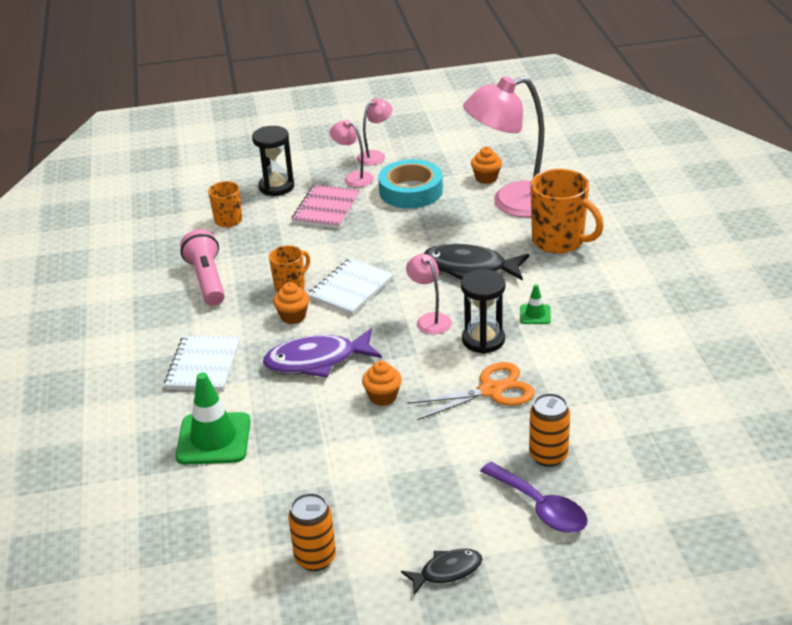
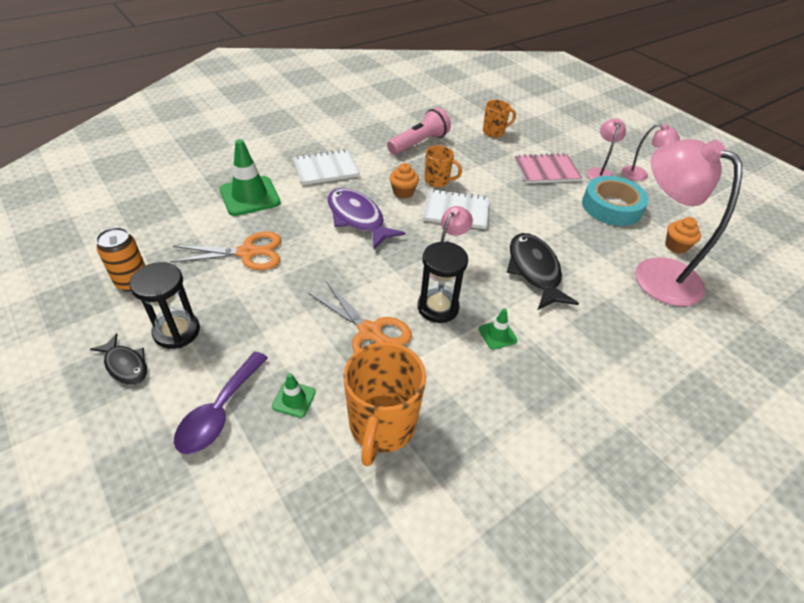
camera: 60 degrees right, 10 degrees up
black hourglass [252,126,294,196] -> black hourglass moved to [129,262,200,349]
orange cupcake [362,361,402,406] -> none
orange can [529,393,570,467] -> green traffic cone [272,373,316,418]
orange mug [530,169,604,254] -> orange mug moved to [343,342,426,466]
none -> orange scissors [170,232,281,270]

